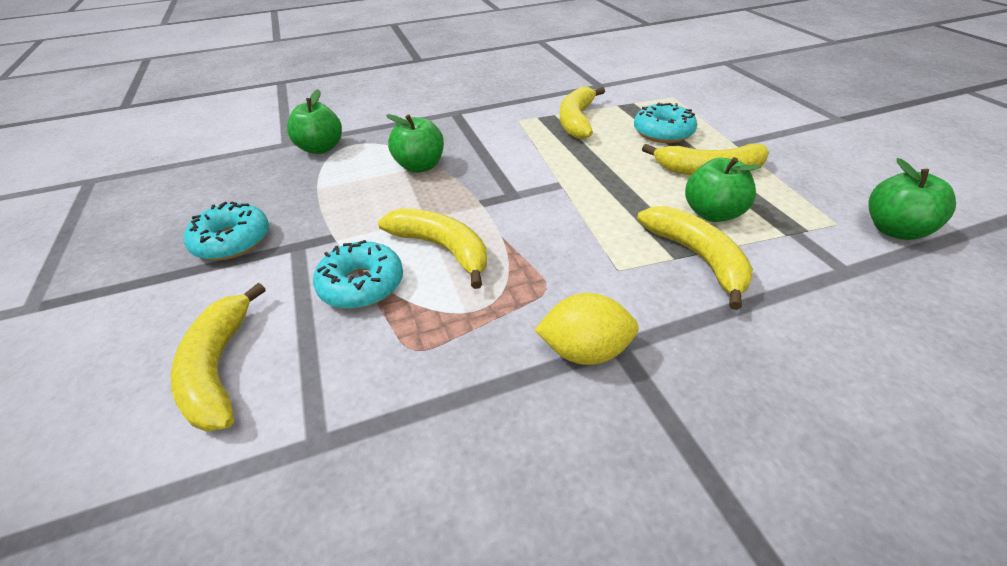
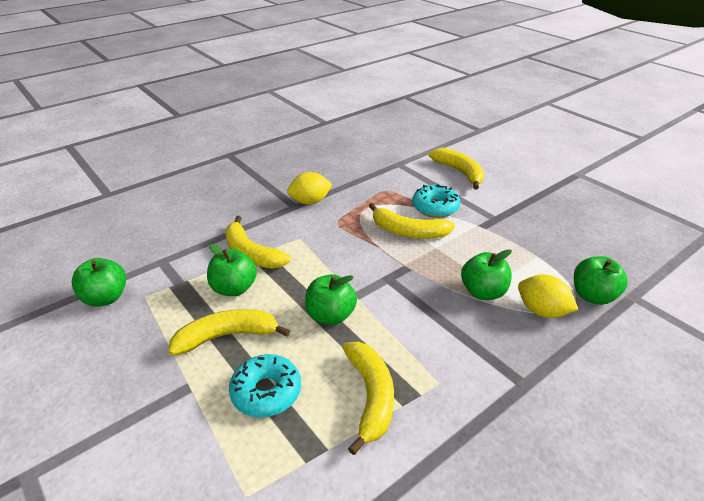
camera: 160 degrees right, 5 degrees down
turquoise donut [184,201,269,260] -> none
none -> green apple [305,274,357,325]
none -> yellow lemon [518,274,578,318]

